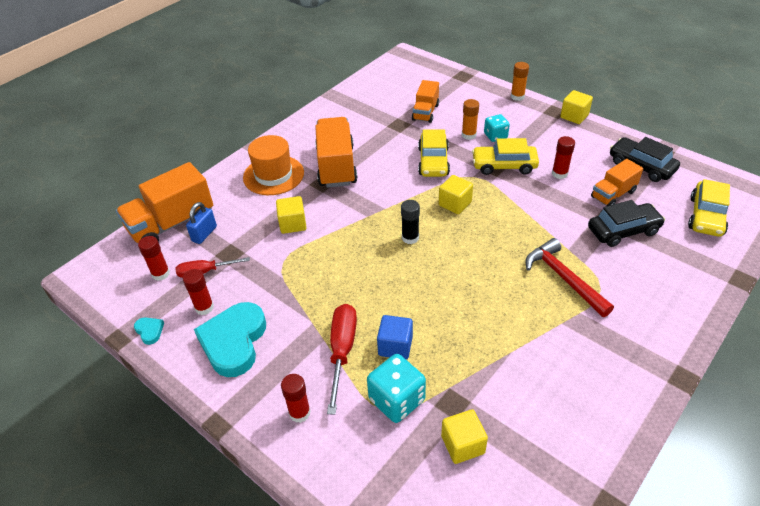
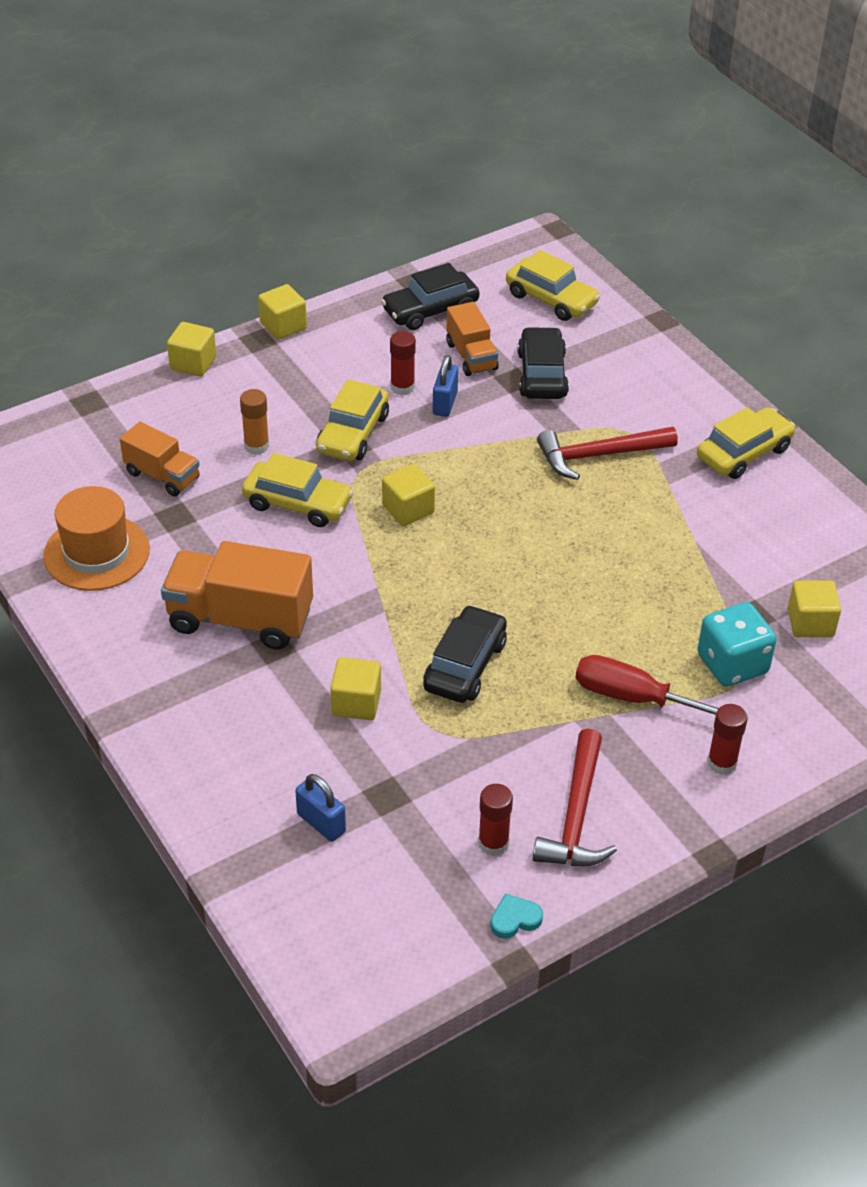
camera: 75 degrees left, 0 degrees up
orange truck [116,162,213,243] -> none
red glue stick [138,236,170,281] -> none
red screwdriver [175,257,250,278] -> none
turquoise heart [194,302,266,377] -> red hammer [533,728,617,866]
orange hat [243,135,304,195] -> orange hat moved to [43,486,150,591]
blue cube [377,315,413,360] -> none
black glue stick [401,200,420,244] -> none
turquoise dice [484,114,510,142] -> none
orange glue stick [511,62,529,101] -> yellow cube [167,322,216,377]
none -> black car [423,605,507,703]
none -> blue padlock [433,355,458,417]
none -> yellow car [697,407,796,479]

